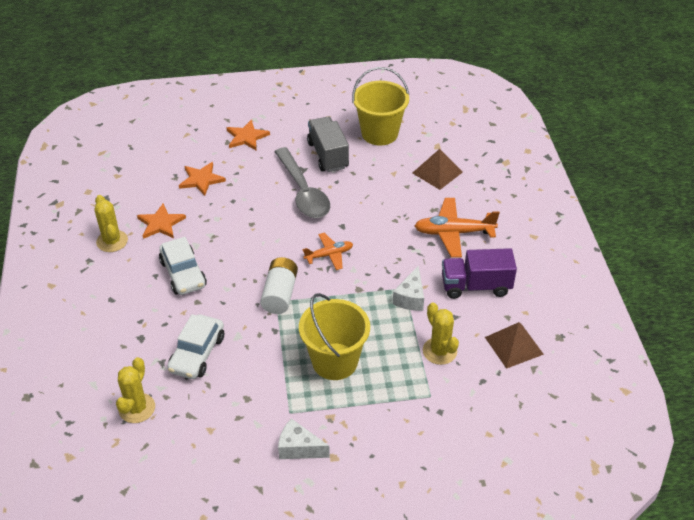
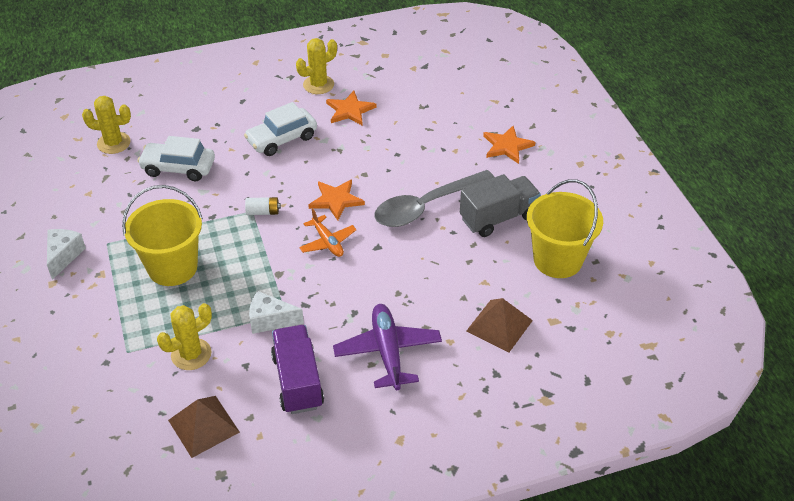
camera: 80 degrees right, 0 degrees up
orange star [179,162,226,196] -> orange star moved to [308,179,365,221]
white battery [260,257,298,314] -> white battery [245,197,281,215], size x0.57
orange plane [415,198,500,258] -> purple plane [333,304,442,390]

